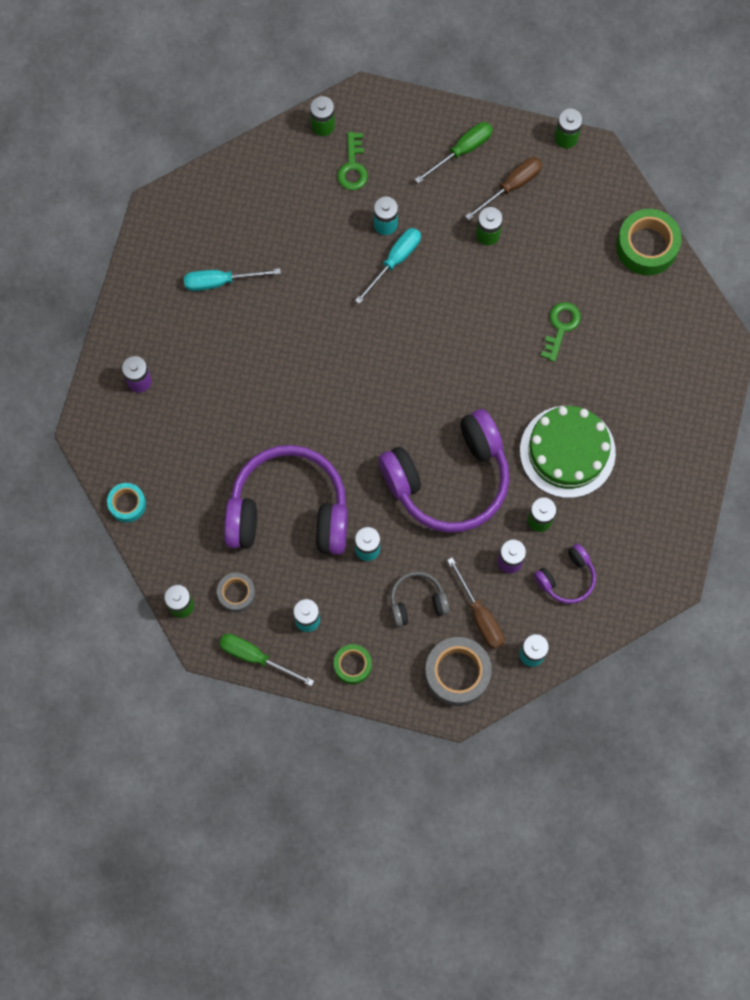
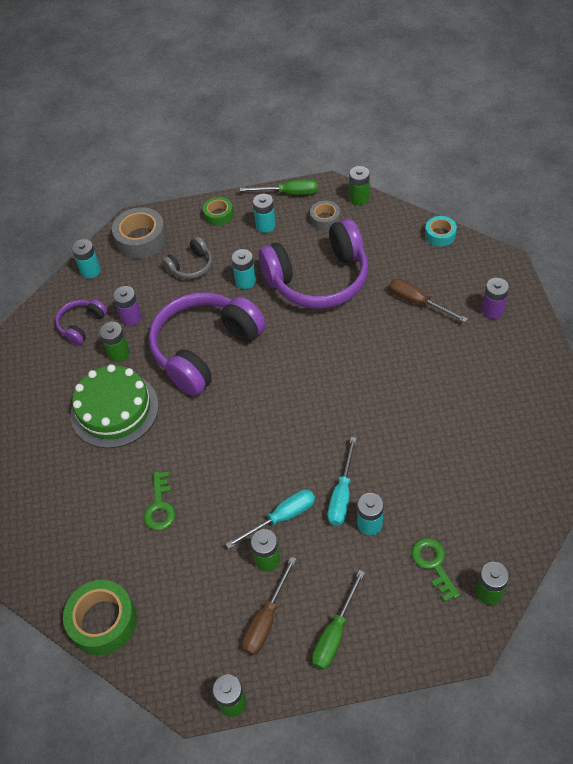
camera: 160 degrees right, 20 degrees down
turquoise screwdriver [184,268,281,291] -> turquoise screwdriver moved to [225,489,315,549]
brown screwdriver [447,557,504,649] -> brown screwdriver moved to [389,279,468,322]

